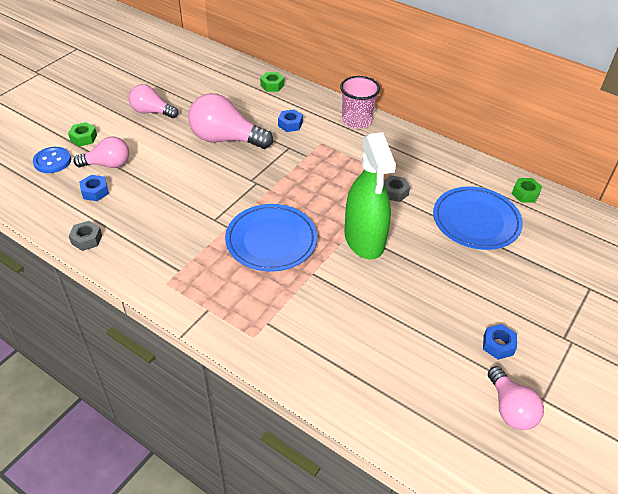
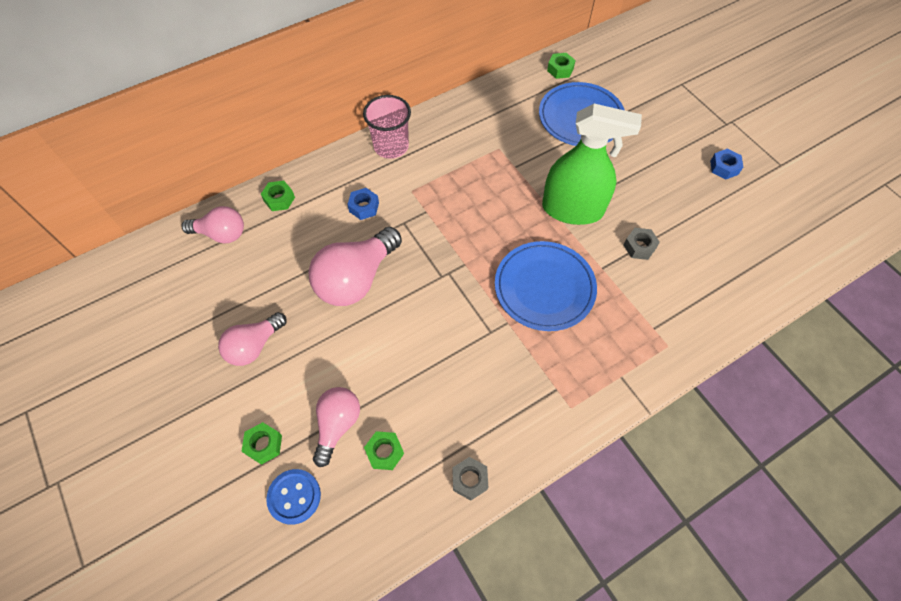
camera: 65 degrees left, 15 degrees up
blue nut [79,175,109,201] -> green nut [364,431,404,470]
grey nut [384,175,410,202] -> grey nut moved to [623,228,660,260]
pink light bulb [488,366,544,430] -> pink light bulb moved to [181,206,244,243]

